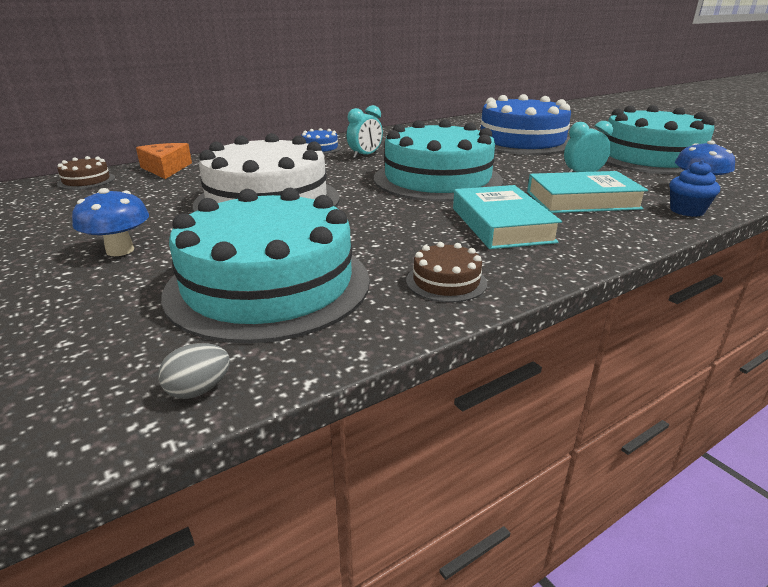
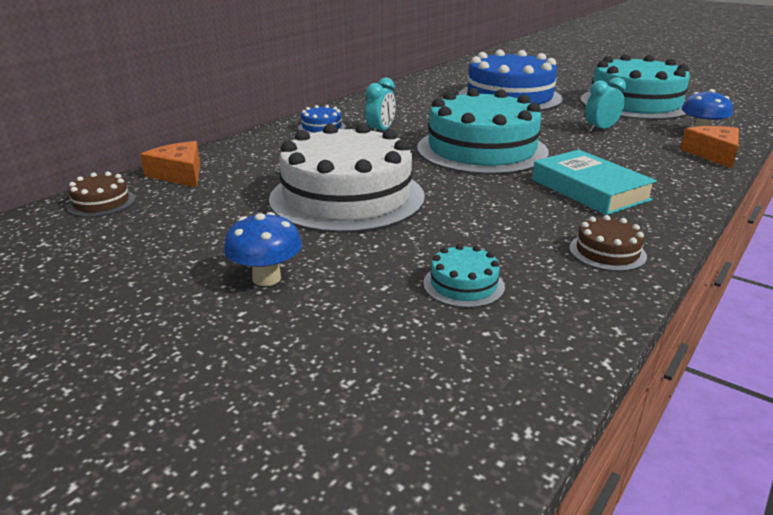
camera: 20 degrees left, 0 degrees up
grey egg [158,343,230,399] -> none
turquoise cake [161,188,370,343] -> turquoise cake [423,244,505,308], size x0.40
turquoise book [527,171,648,213] -> none
blue cupcake [670,161,720,217] -> orange cheese [680,126,739,169]

